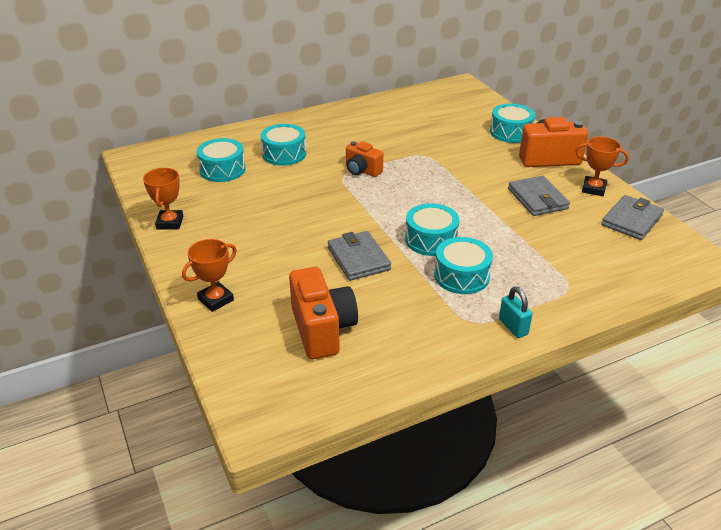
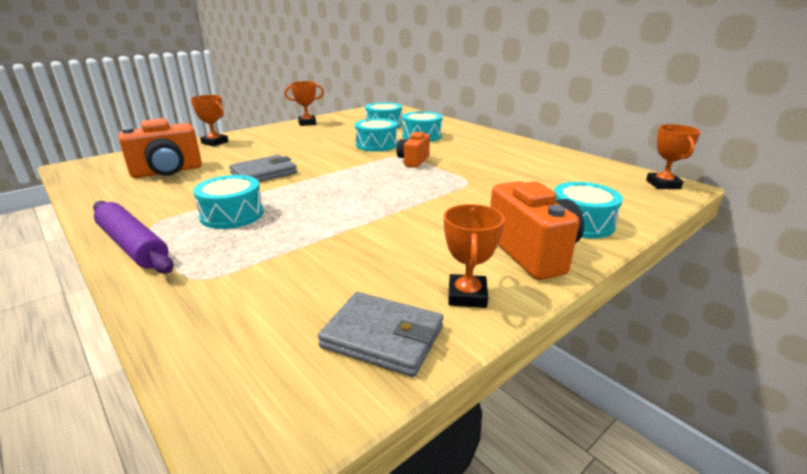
camera: 75 degrees right, 10 degrees down
turquoise drum [405,203,459,256] -> turquoise drum moved to [355,118,397,152]
turquoise padlock [499,287,533,338] -> purple rolling pin [93,201,174,274]
grey wallet [508,176,570,216] -> none
none -> orange trophy [646,124,701,189]

